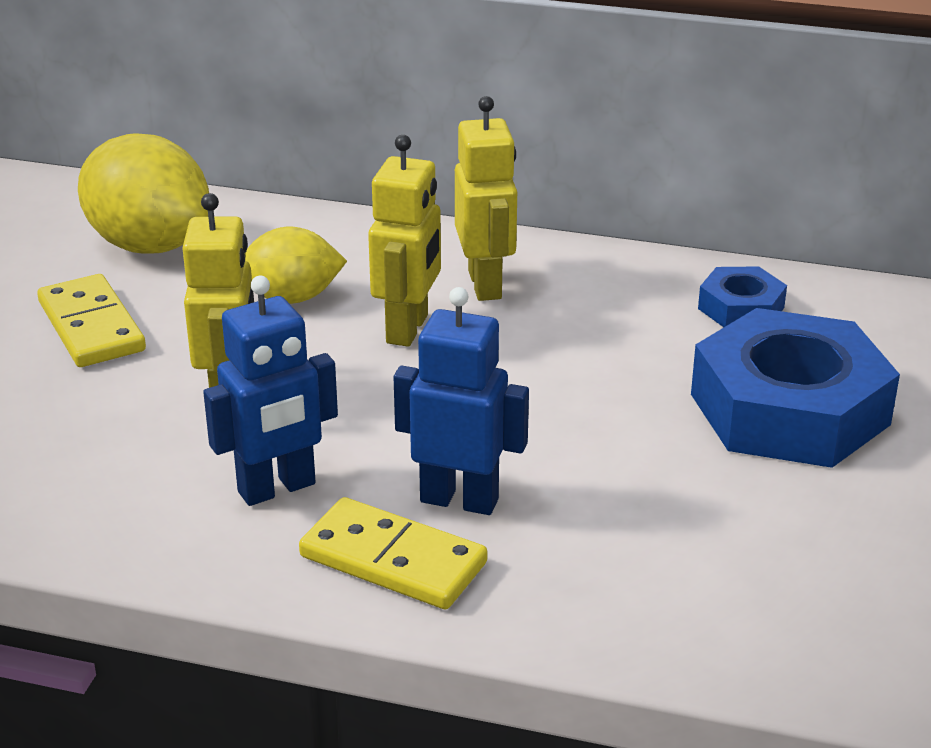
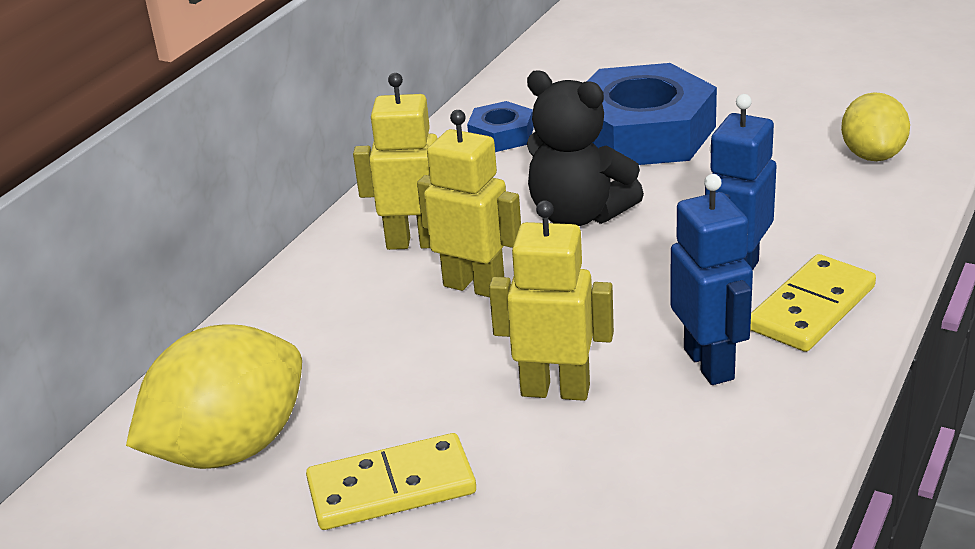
camera: 75 degrees left, 0 degrees up
yellow lemon [245,227,347,304] -> yellow lemon moved to [841,92,910,161]
none -> black teddy bear [527,70,644,226]

